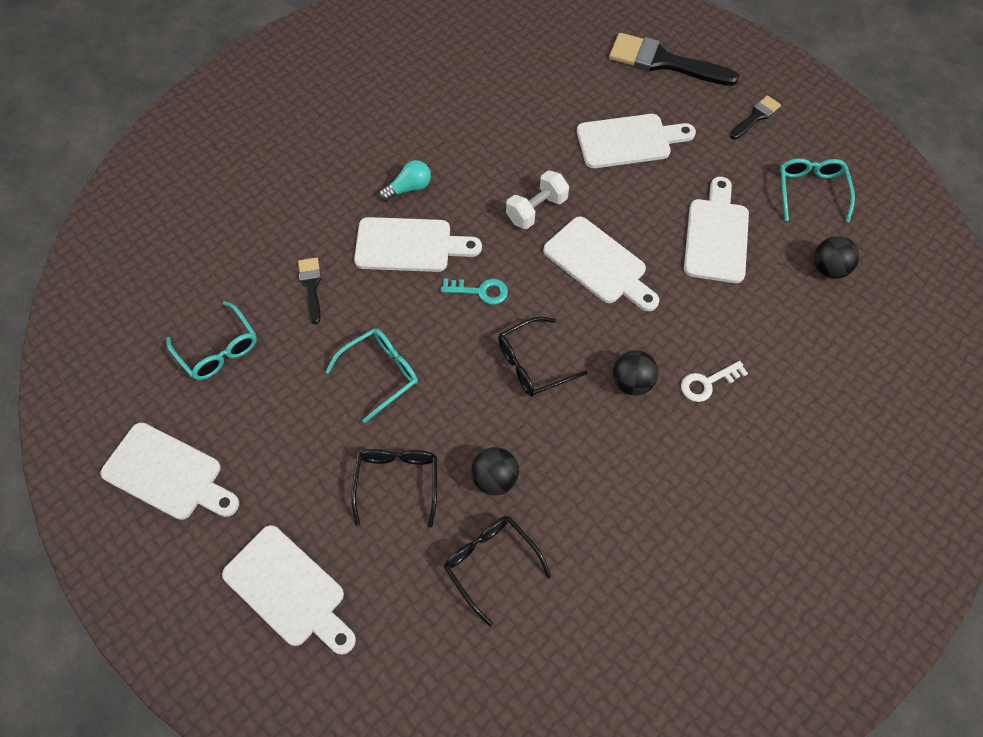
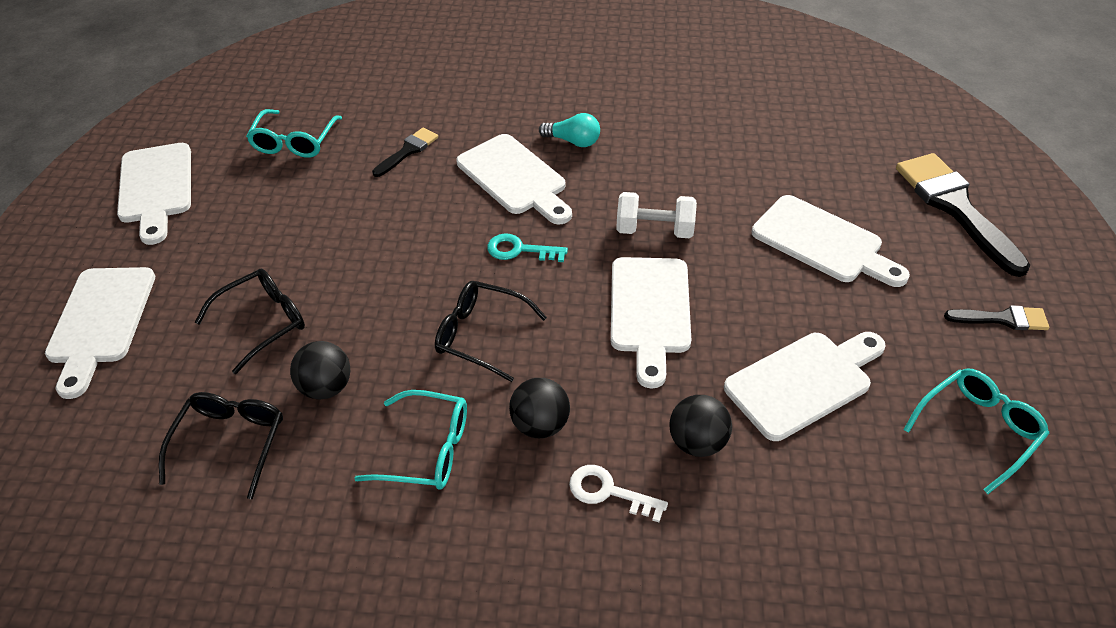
camera: 50 degrees right, 15 degrees down
turquoise glasses [325,329,418,423] -> turquoise glasses moved to [354,390,467,489]
turquoise key [441,278,508,305] -> turquoise key turned 135 degrees clockwise [487,233,568,262]
black ball [814,236,860,279] -> black ball moved to [670,395,732,457]

